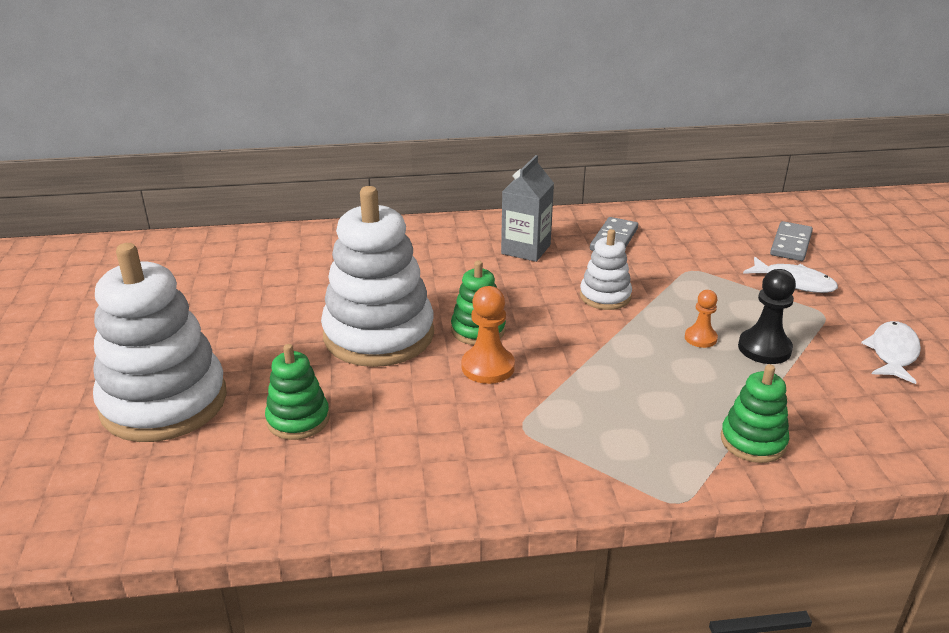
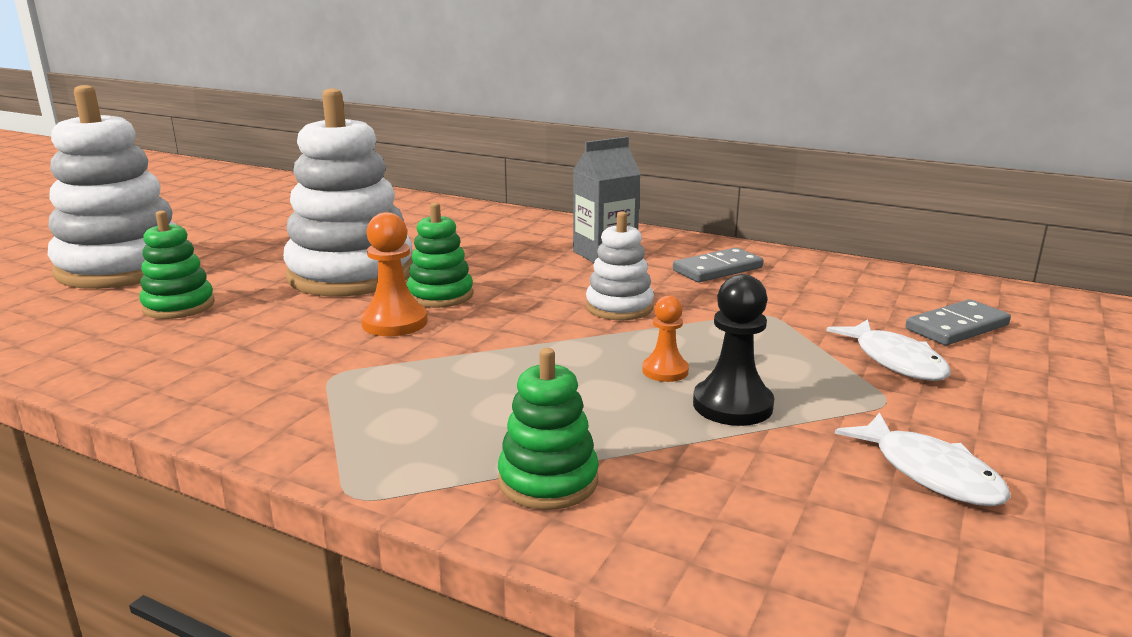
camera: 35 degrees right, 10 degrees down
white fish [861,321,921,384] -> white fish turned 90 degrees clockwise [835,412,1011,506]

